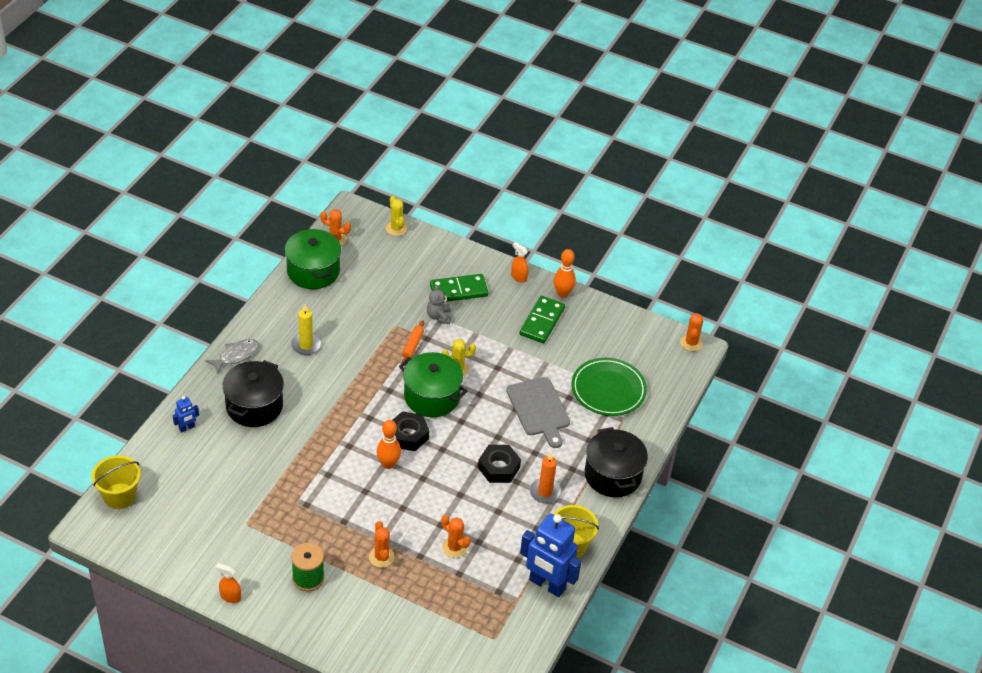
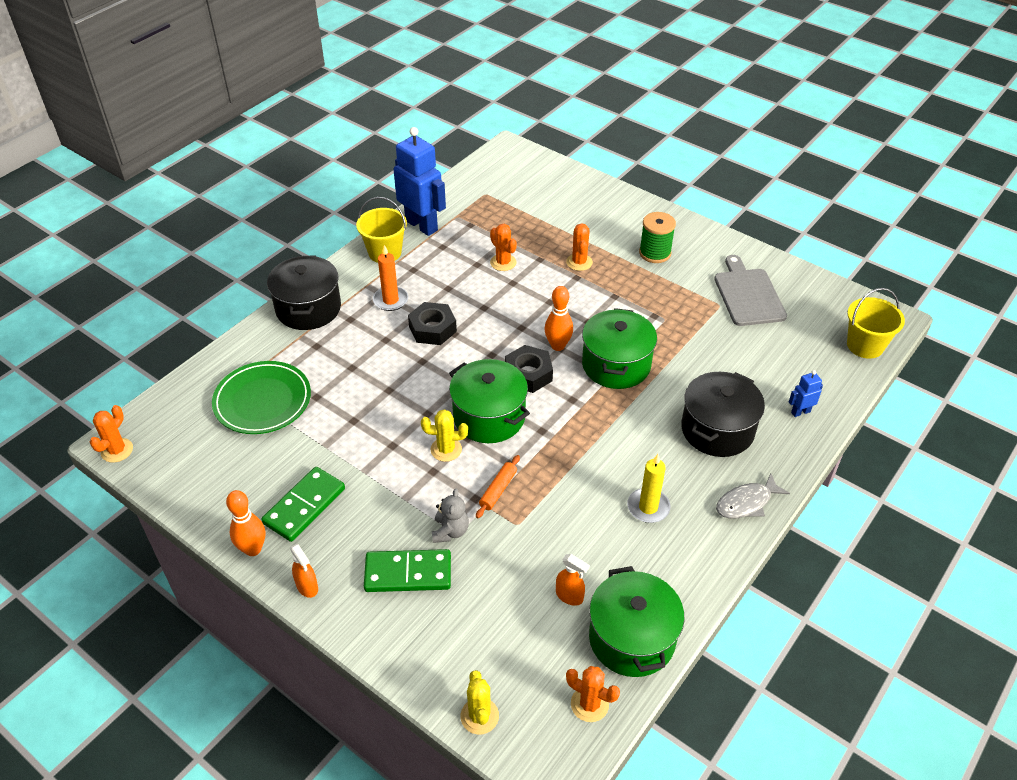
camera: 165 degrees left, 0 degrees up
orange spray bottle [215,563,241,603] -> orange spray bottle moved to [556,554,590,606]
grey cutting board [506,377,570,448] -> grey cutting board moved to [714,255,787,326]
none -> green pot [582,308,657,389]

